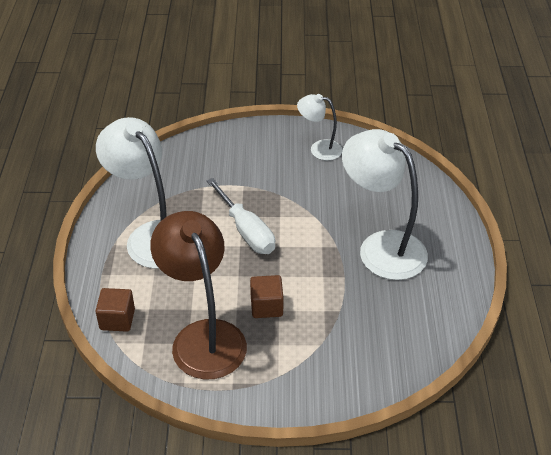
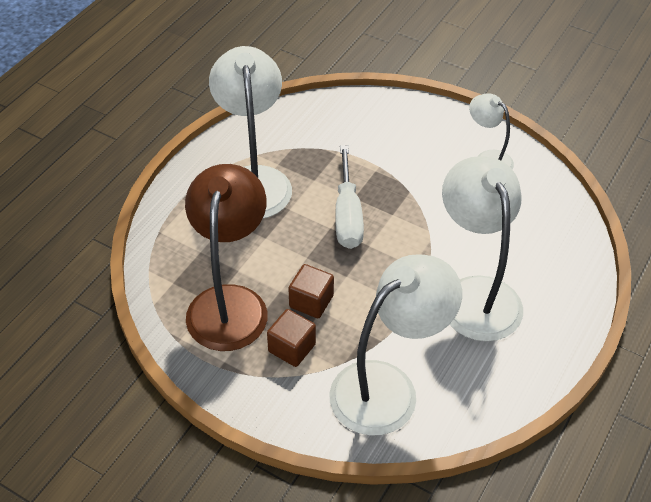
camera: 30 degrees right, 5 degrees up
brown cube [96,288,135,332] -> brown cube moved to [267,309,316,367]
none -> white lamp [329,254,462,435]

